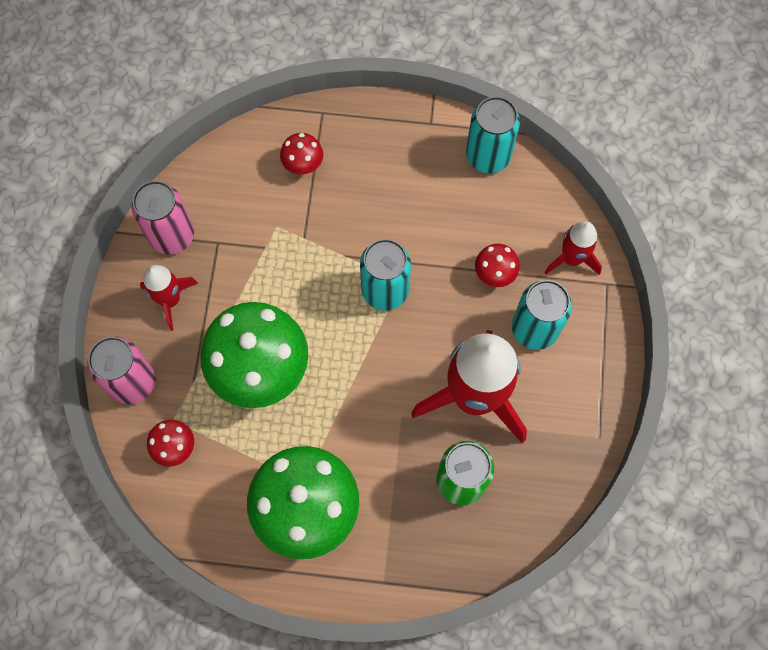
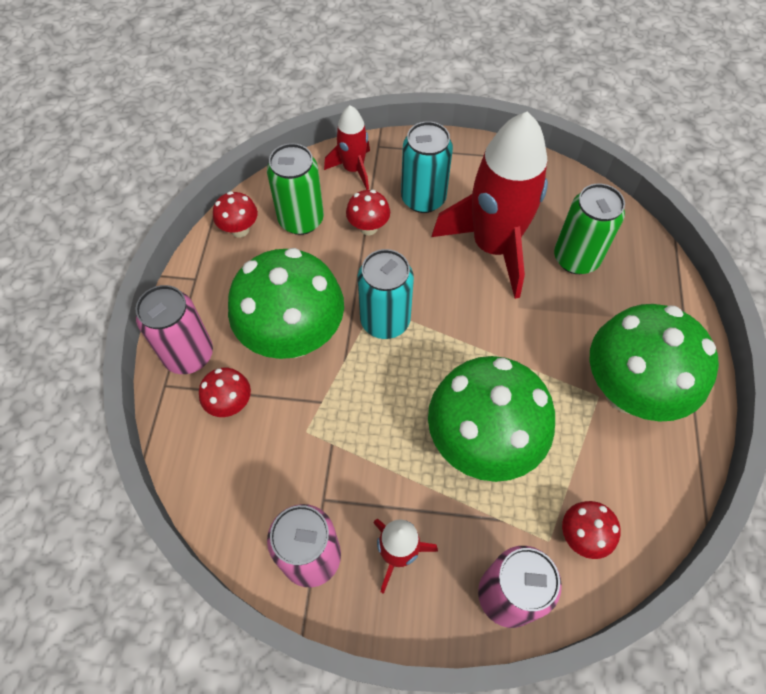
camera: 90 degrees left, 10 degrees down
turquoise can [466,96,520,173] -> red mushroom [213,191,258,238]
none -> pink can [135,285,213,374]
none -> green mushroom [228,248,344,359]
none -> green can [267,143,324,235]

